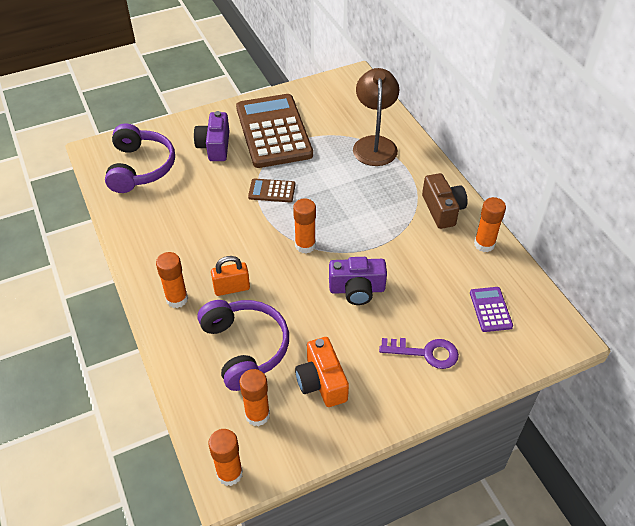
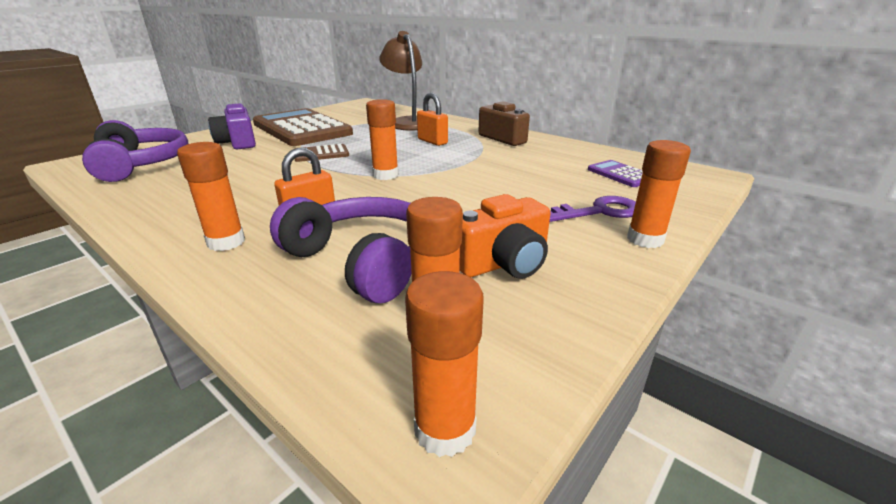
camera: 25 degrees left, 20 degrees down
orange camera [295,337,349,407] -> orange camera turned 75 degrees counterclockwise [459,194,550,279]
purple camera [329,257,387,305] -> none
orange glue stick [474,197,506,252] -> orange glue stick moved to [627,140,691,248]
none -> orange padlock [417,93,448,146]

